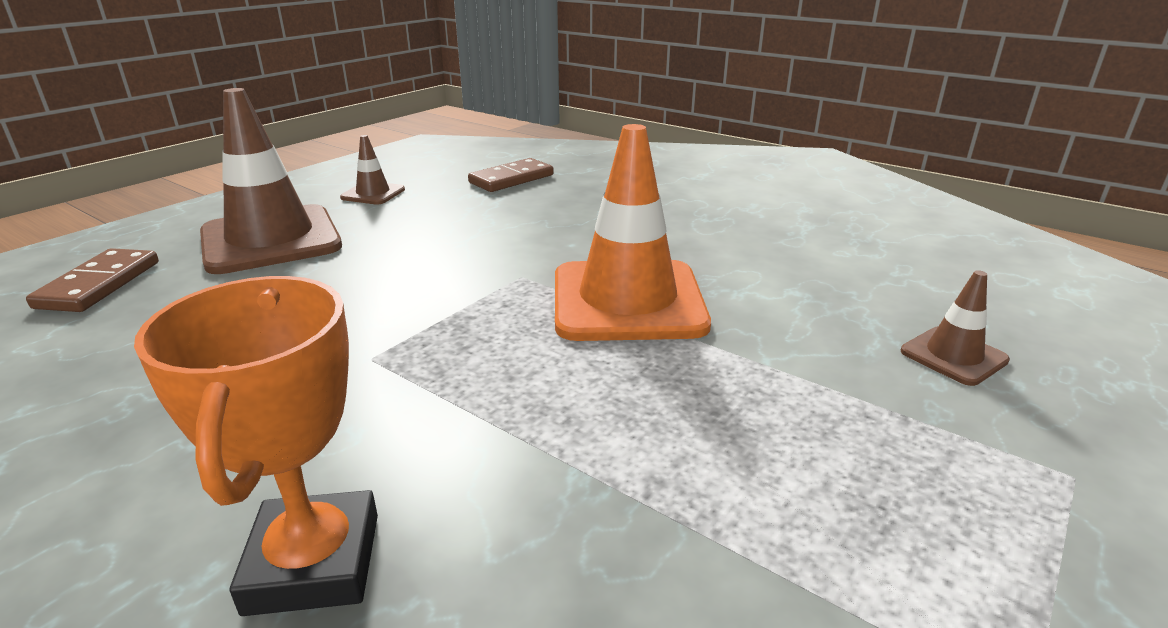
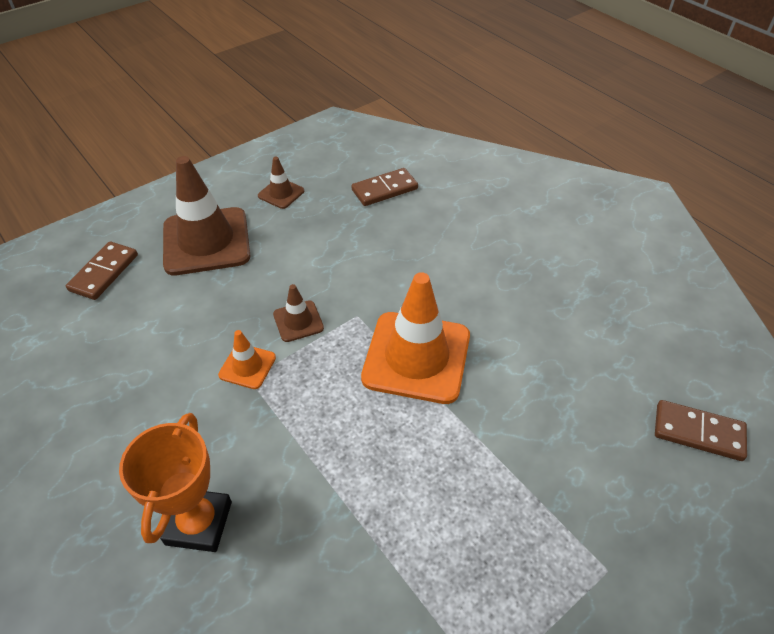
camera: 15 degrees right, 20 degrees up
brown traffic cone [901,270,1010,386] -> brown traffic cone moved to [273,284,324,342]
none -> orange traffic cone [218,330,276,389]
none -> brown domino [655,400,747,461]

